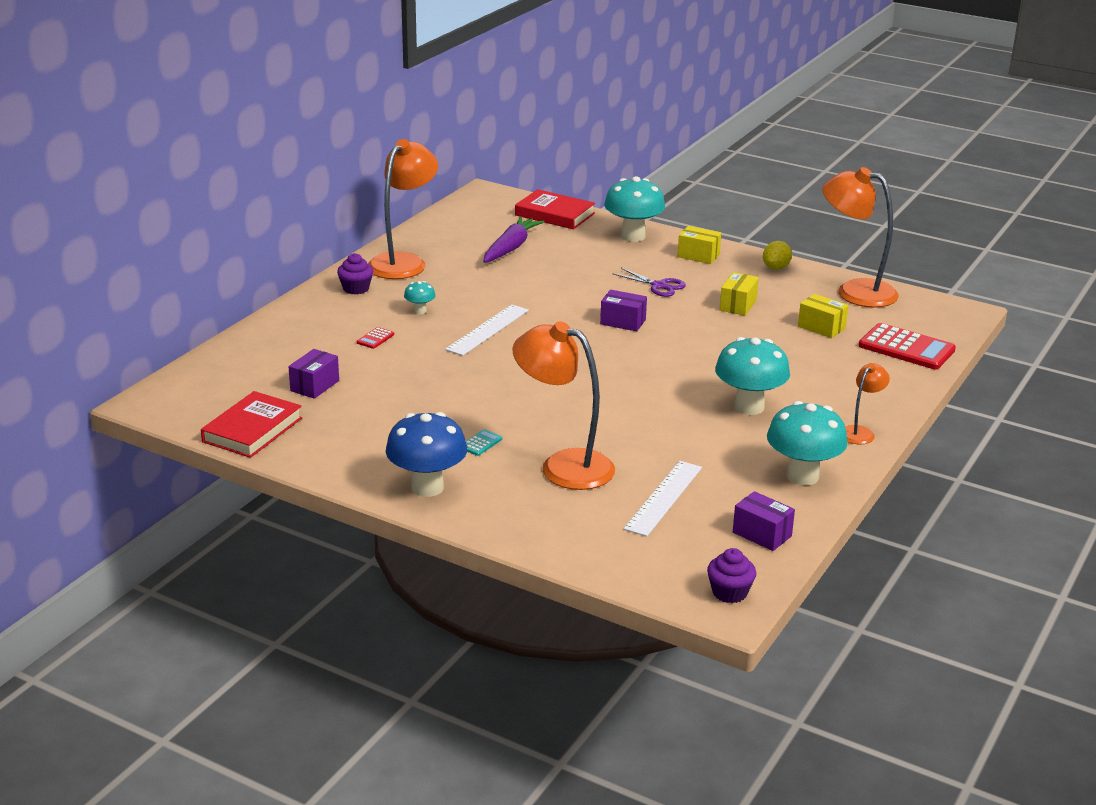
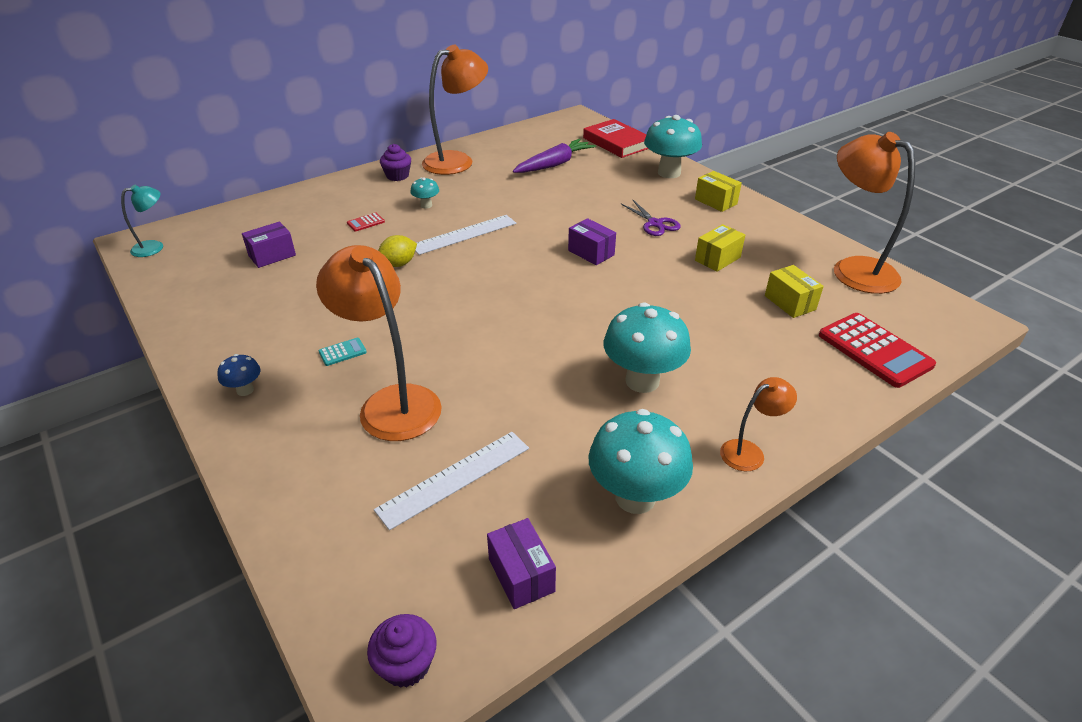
camera: 25 degrees right, 10 degrees up
red book [201,391,302,458] -> none
blue mushroom [386,412,467,497] -> blue mushroom [217,354,261,396], size x0.47
yellow lemon [763,241,792,270] -> yellow lemon moved to [378,235,417,267]
none -> turquoise lamp [121,185,163,257]

